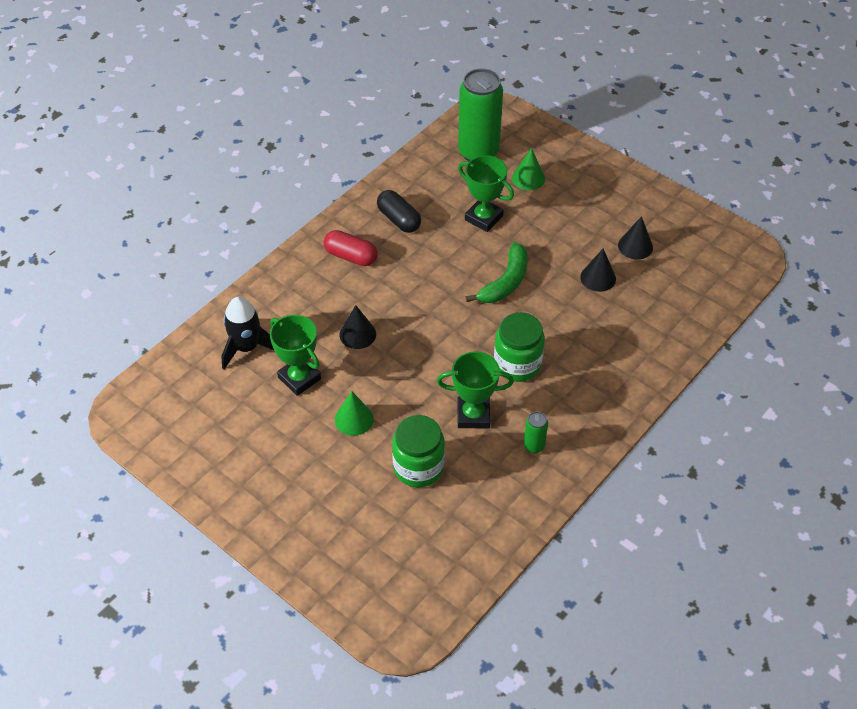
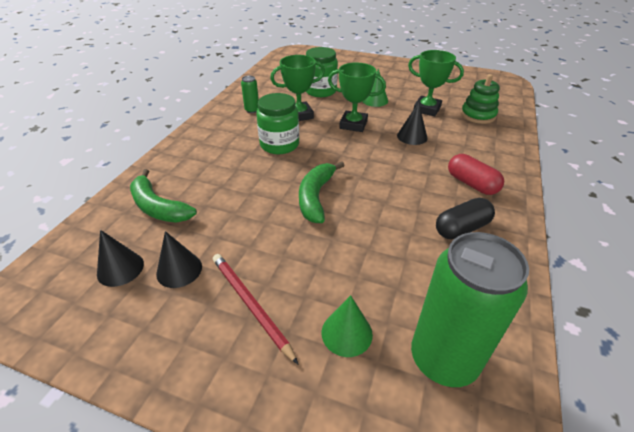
camera: 160 degrees right, 10 degrees down
black rocket [221,297,274,369] -> green stacking toy [461,74,500,124]
red capsule [324,230,378,266] -> red capsule turned 45 degrees clockwise [448,154,504,195]
black capsule [377,190,421,233] -> black capsule turned 60 degrees counterclockwise [436,198,495,239]
green trophy [458,155,514,232] -> green trophy moved to [328,63,386,132]
black cone [580,248,616,292] -> black cone moved to [97,230,144,287]
none -> green banana [130,169,197,223]
none -> red pencil [213,254,299,365]

